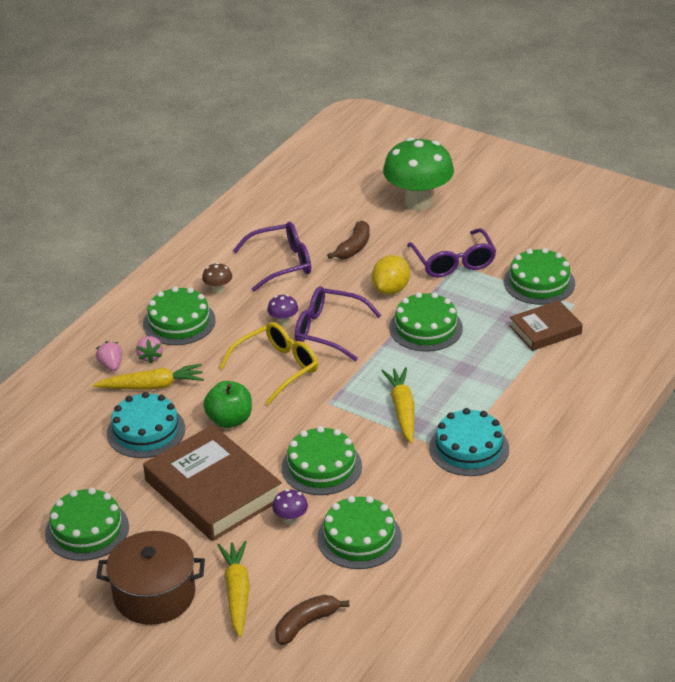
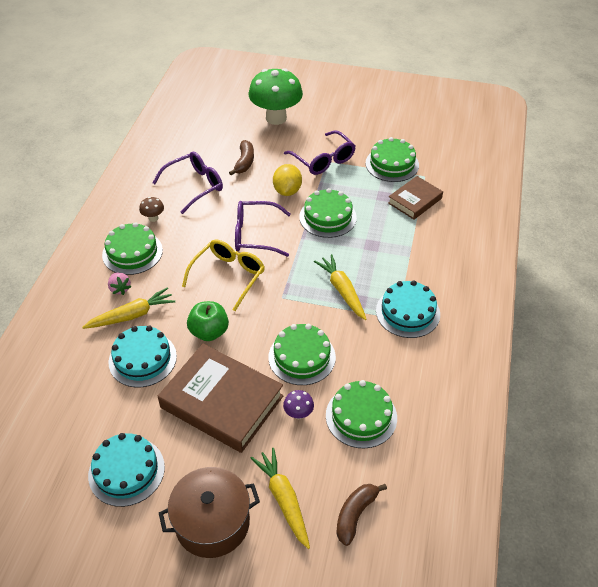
camera: 20 degrees left, 10 degrees up
green cake [45,488,129,561] -> turquoise cake [88,433,165,507]
pink strawberry [96,341,122,371] -> none
purple mushroom [267,295,298,326] -> none

